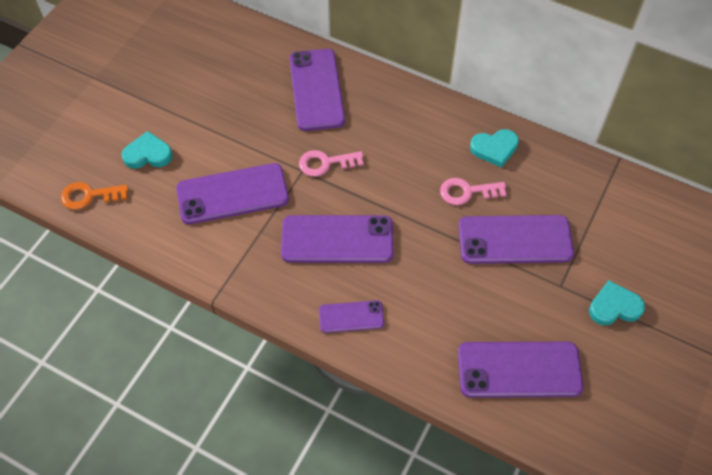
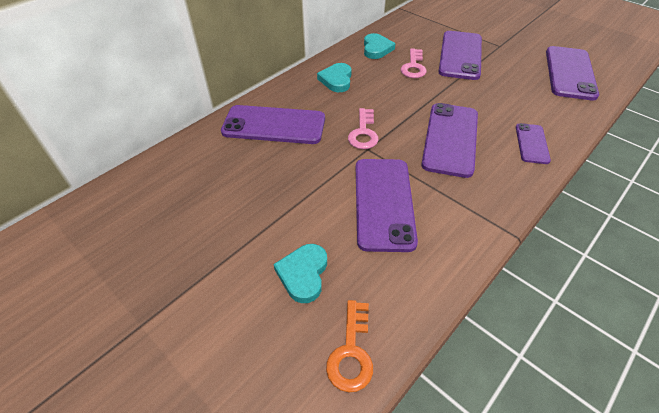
camera: 75 degrees left, 10 degrees down
turquoise heart [589,280,645,325] -> turquoise heart moved to [317,63,352,92]

